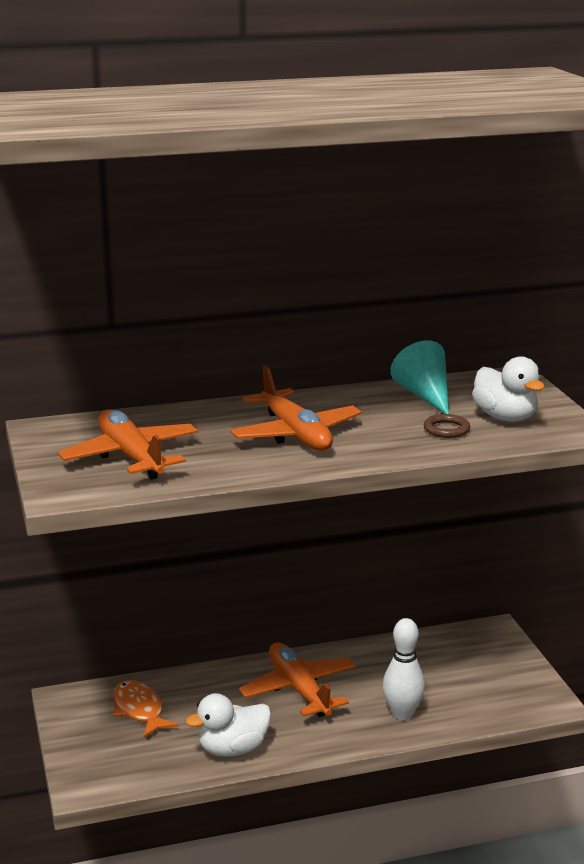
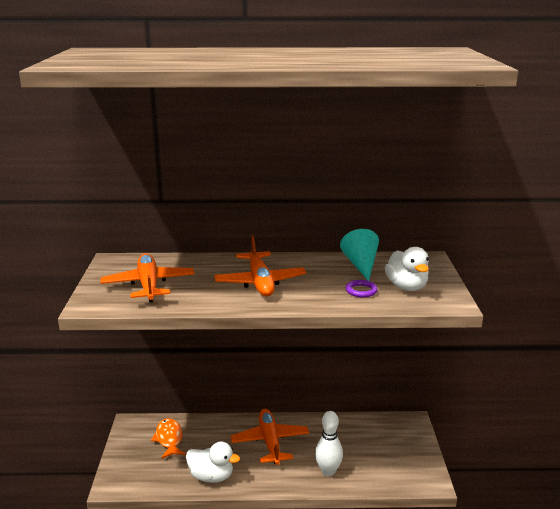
camera: 15 degrees right, 0 degrees up
white duck [186,693,271,757] -> white duck turned 150 degrees counterclockwise [186,442,240,483]
brown ring [424,414,470,438] -> purple ring [346,280,378,297]

